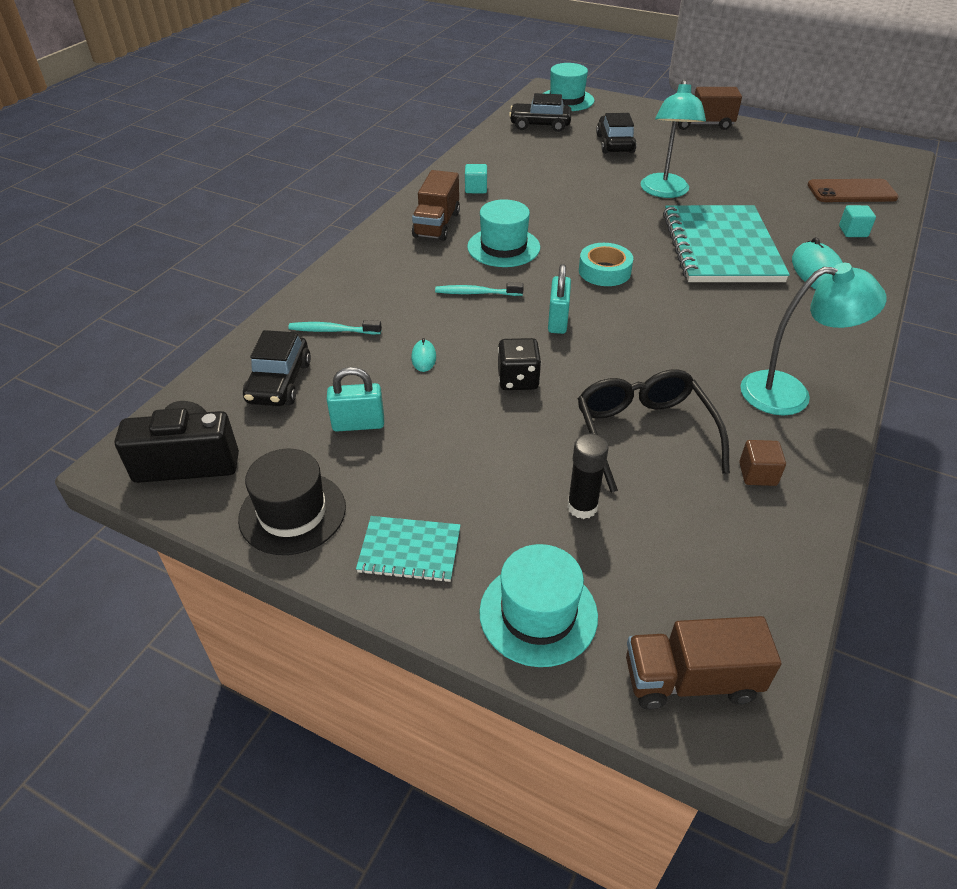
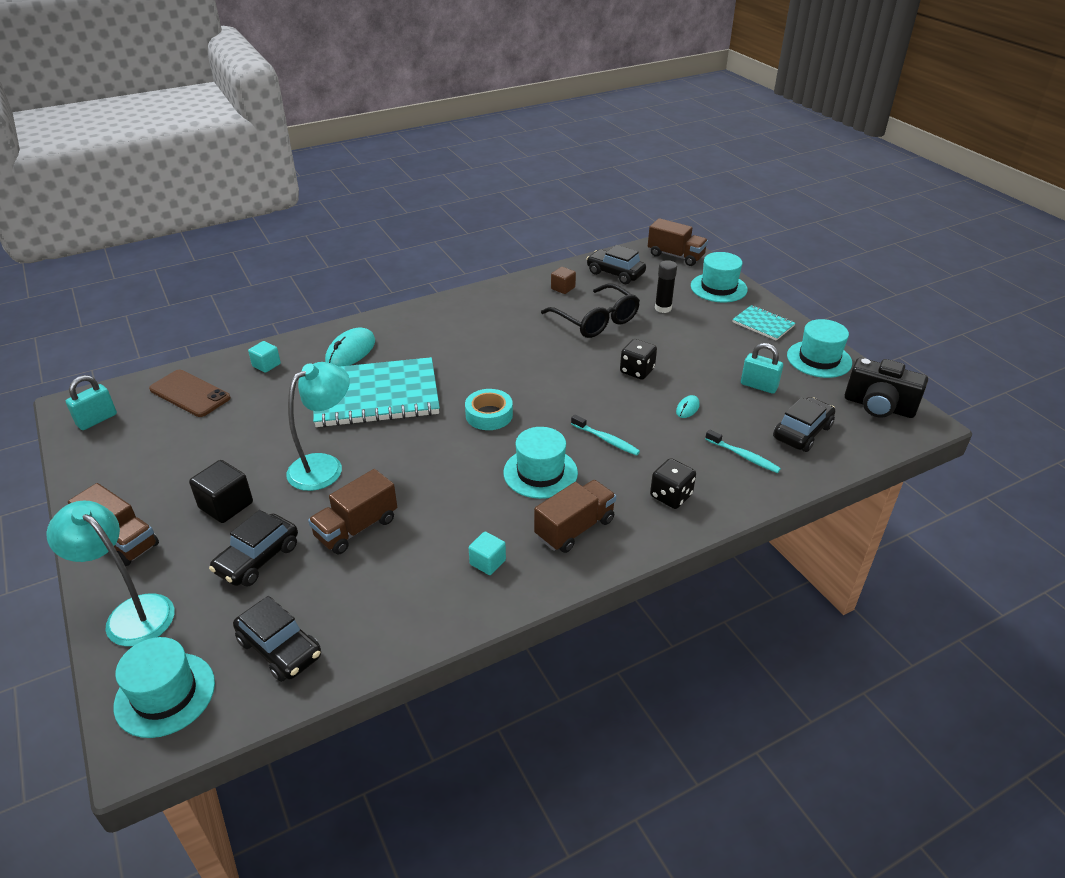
camera: 145 degrees left, 5 degrees down
black hat [238,449,346,555] -> turquoise hat [787,319,852,378]
turquoise padlock [548,264,571,334] -> turquoise padlock moved to [66,375,117,430]
black glasses [578,369,730,493] -> black glasses turned 60 degrees counterclockwise [541,284,640,338]
turquoise notebook [663,205,790,282] -> turquoise notebook turned 45 degrees clockwise [313,357,440,427]
turquoise lamp [740,263,886,416] -> turquoise lamp moved to [46,500,174,647]
none -> black cube [189,460,253,523]
none -> brown truck [308,469,397,554]
none -> black car [586,245,646,284]
none -> black dice [650,458,696,509]

